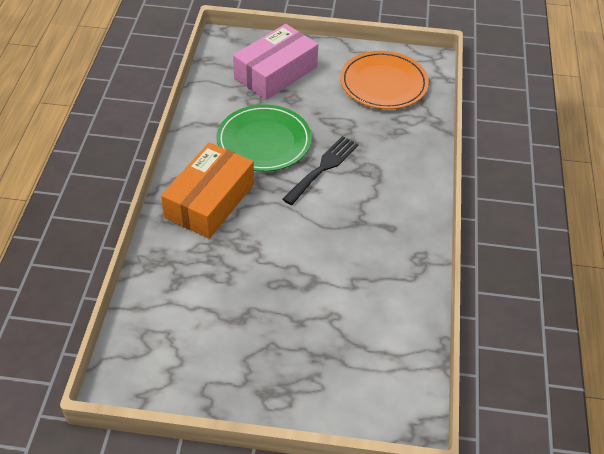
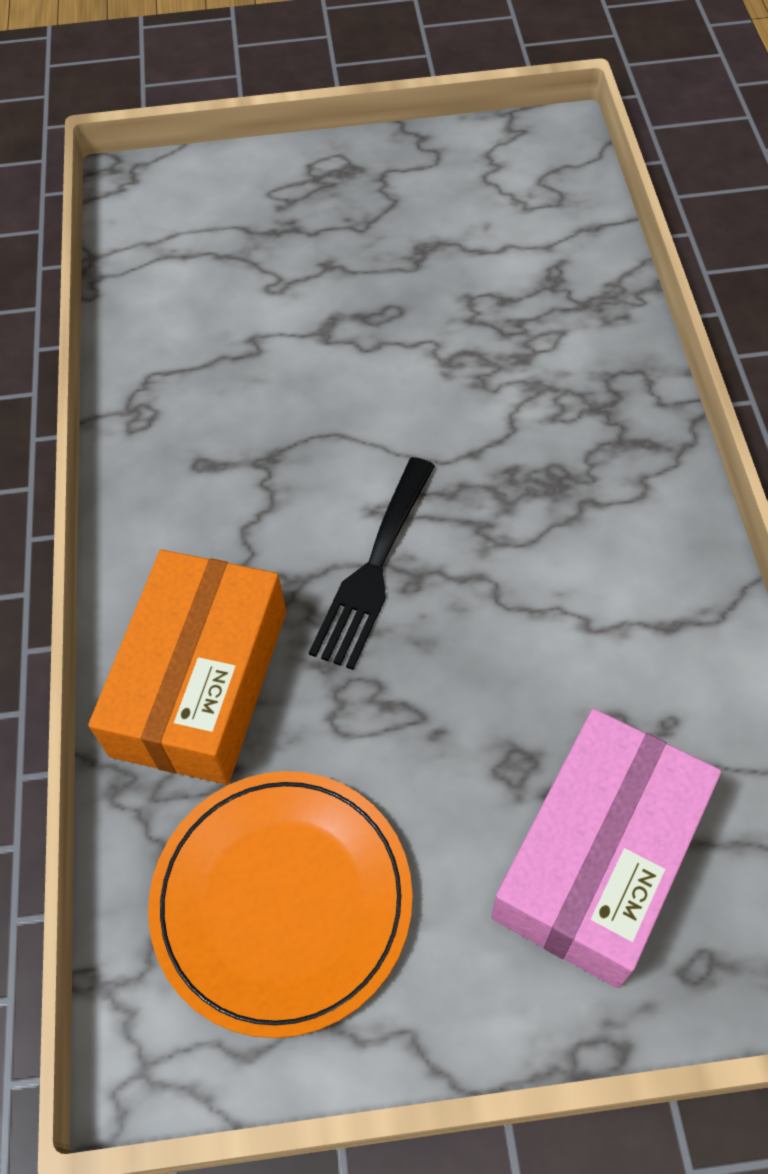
camera: 170 degrees right, 10 degrees up
orange box [161,143,254,239] -> orange box moved to [88,550,286,785]
green plate [216,105,312,172] -> none

